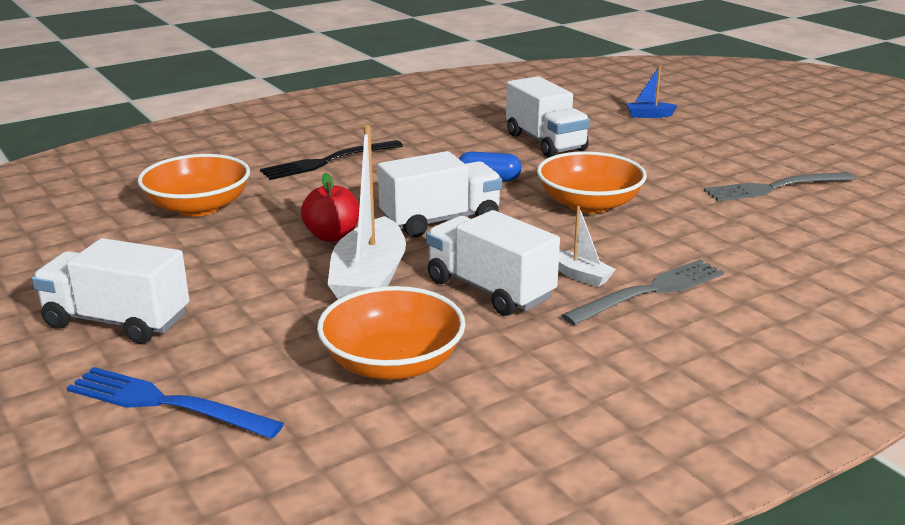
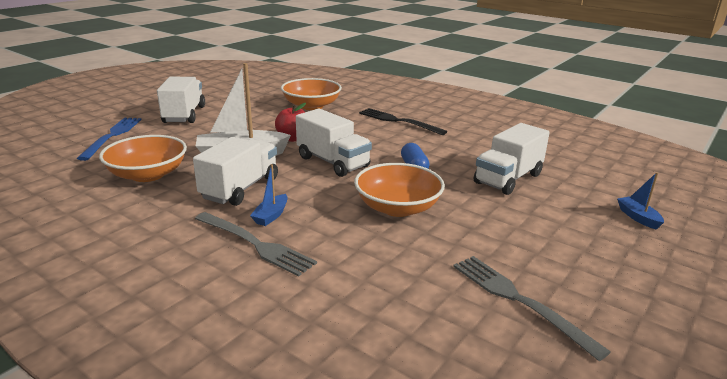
camera: 70 degrees right, 0 degrees up
white boat [558,206,616,287] -> blue boat [250,164,288,226]

